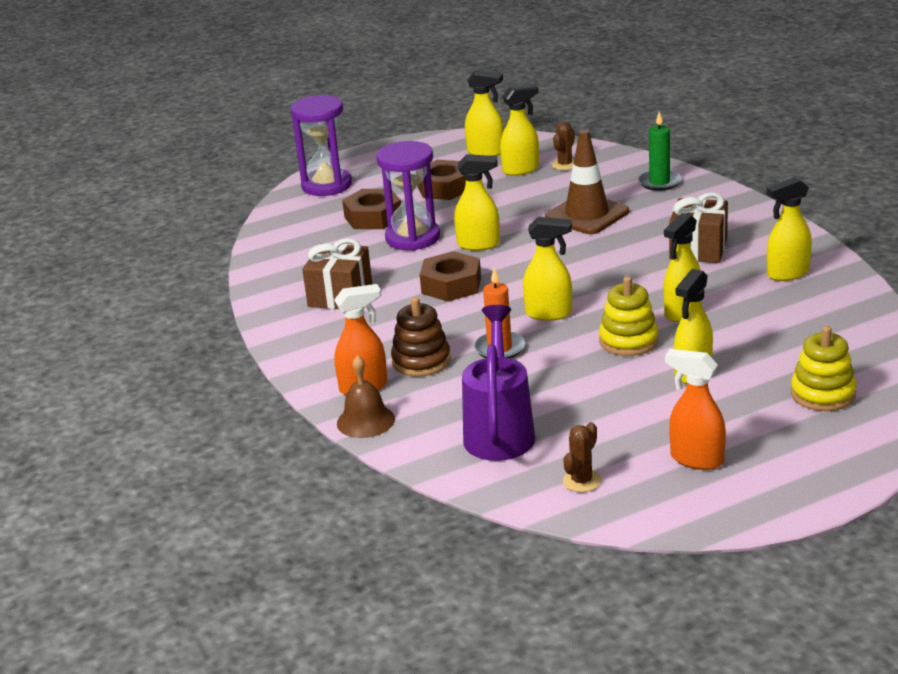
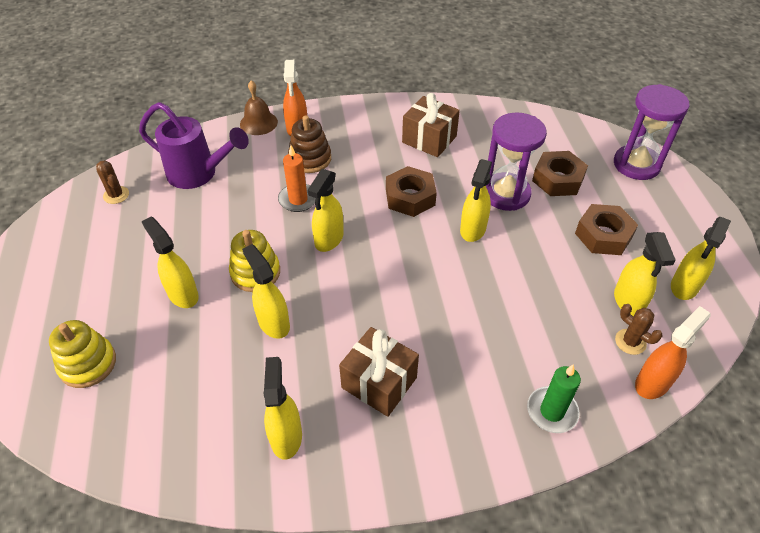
camera: 105 degrees right, 20 degrees up
brown traffic cone [545,130,629,234] -> none
orange spray bottle [665,349,726,470] -> orange spray bottle moved to [635,306,710,399]

